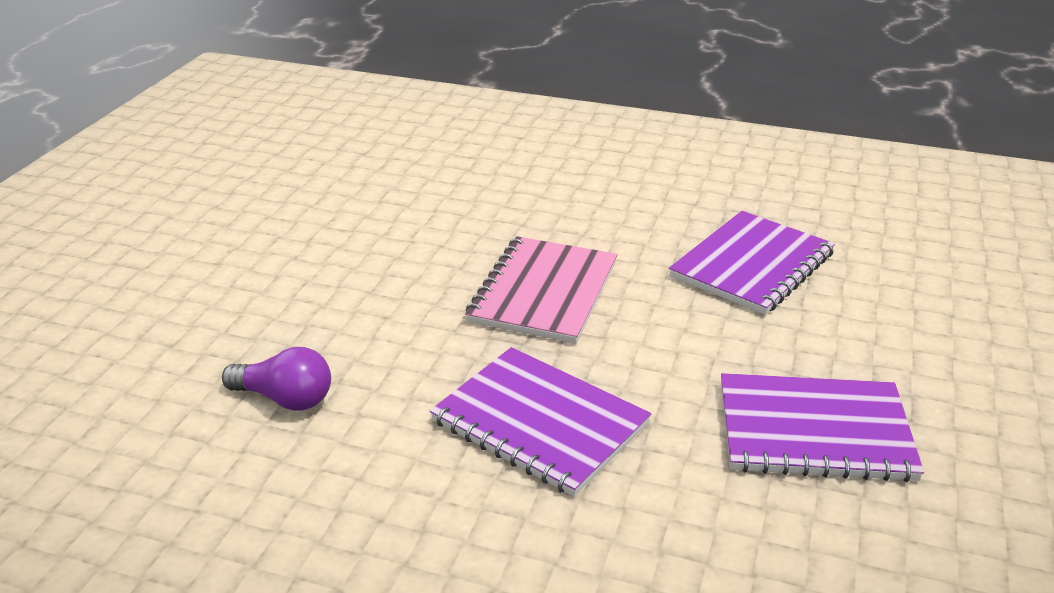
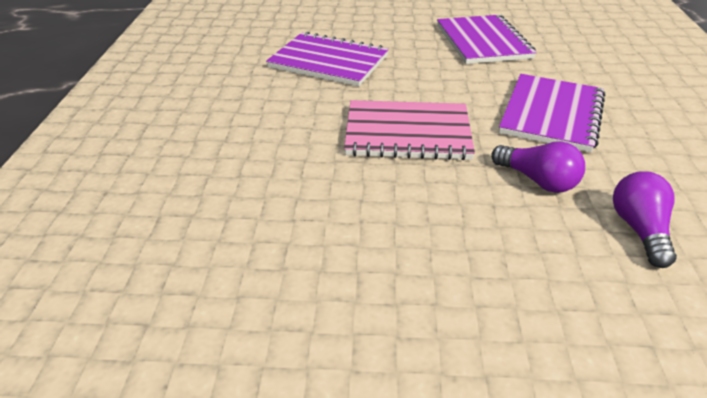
camera: 105 degrees left, 5 degrees up
none -> purple light bulb [491,141,585,193]

